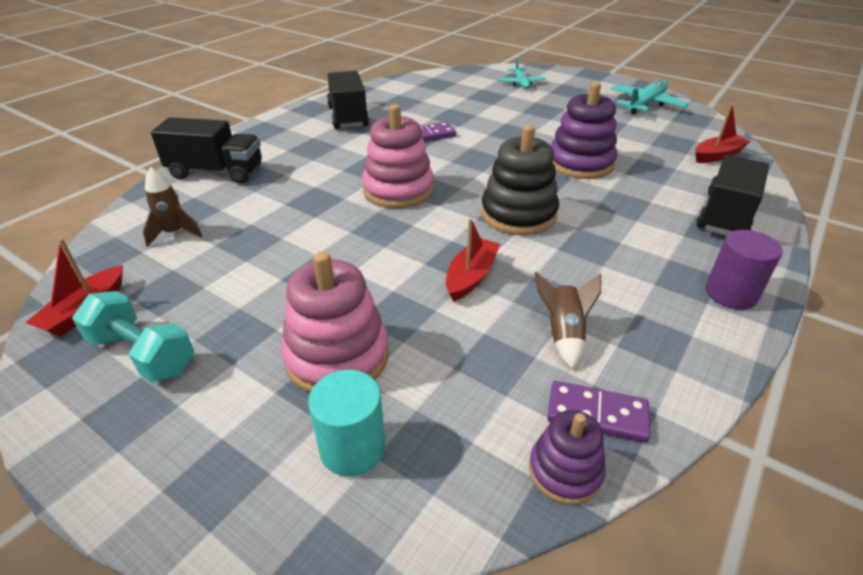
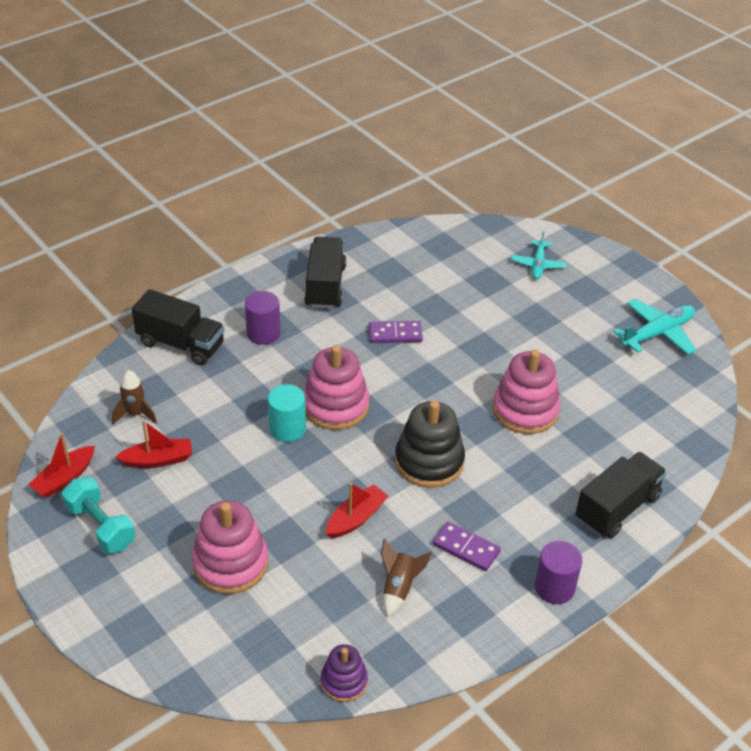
camera: 15 degrees right, 5 degrees up
turquoise cylinder [308,370,385,477] -> turquoise cylinder moved to [268,384,306,442]
purple domino [547,381,650,443] -> purple domino moved to [433,522,501,571]
purple stacking toy [550,82,617,179] -> pink stacking toy [493,349,561,434]
red boat [695,104,750,163] -> red boat moved to [115,420,192,468]
none -> purple cylinder [245,291,281,345]

